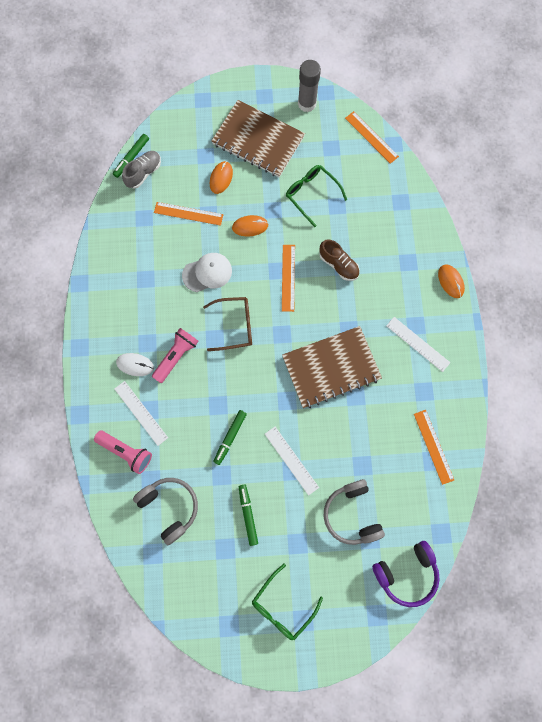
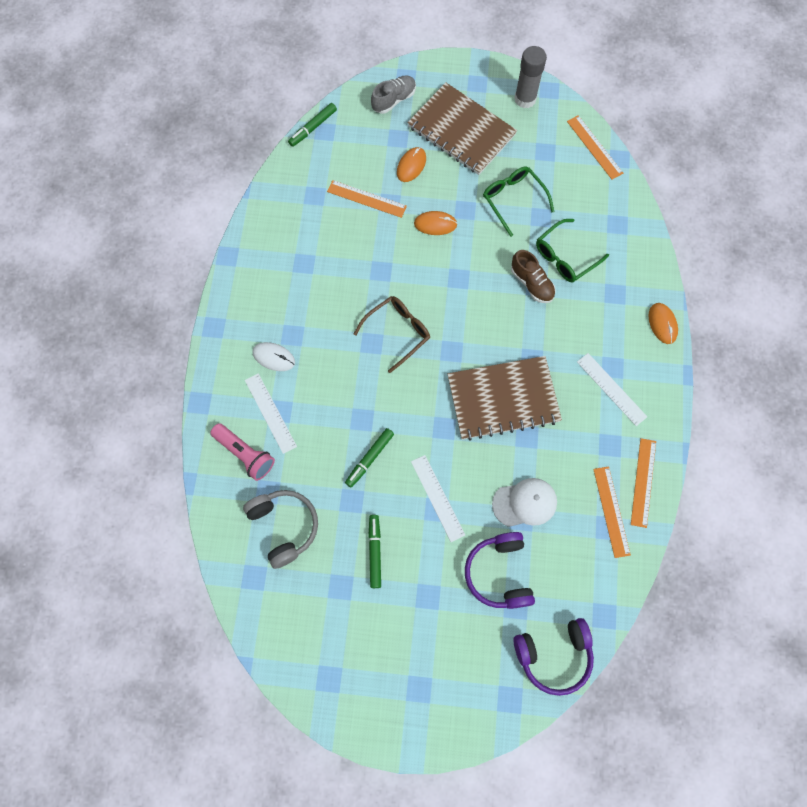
camera: 10 degrees right, 5 degrees down
grey shoe [122,151,161,189] -> grey shoe moved to [371,75,416,114]
pink flashlight [152,328,199,383] -> none
white cap [182,253,232,292] -> white cap moved to [492,478,557,527]
brown glasses [203,297,252,351] -> brown glasses turned 45 degrees counterclockwise [354,296,430,373]
green glasses [252,563,323,640] -> green glasses moved to [536,219,609,282]
orange ruler [282,245,295,312] -> orange ruler moved to [631,438,656,528]
grey headphones [324,479,385,545] -> purple headphones [465,532,535,609]

